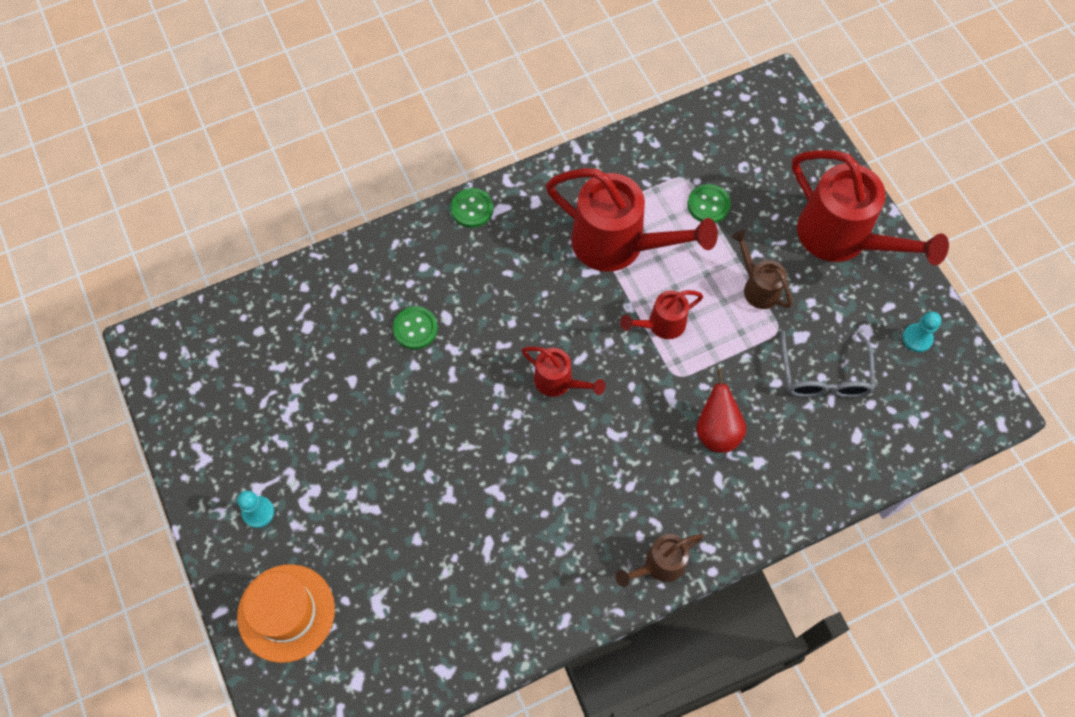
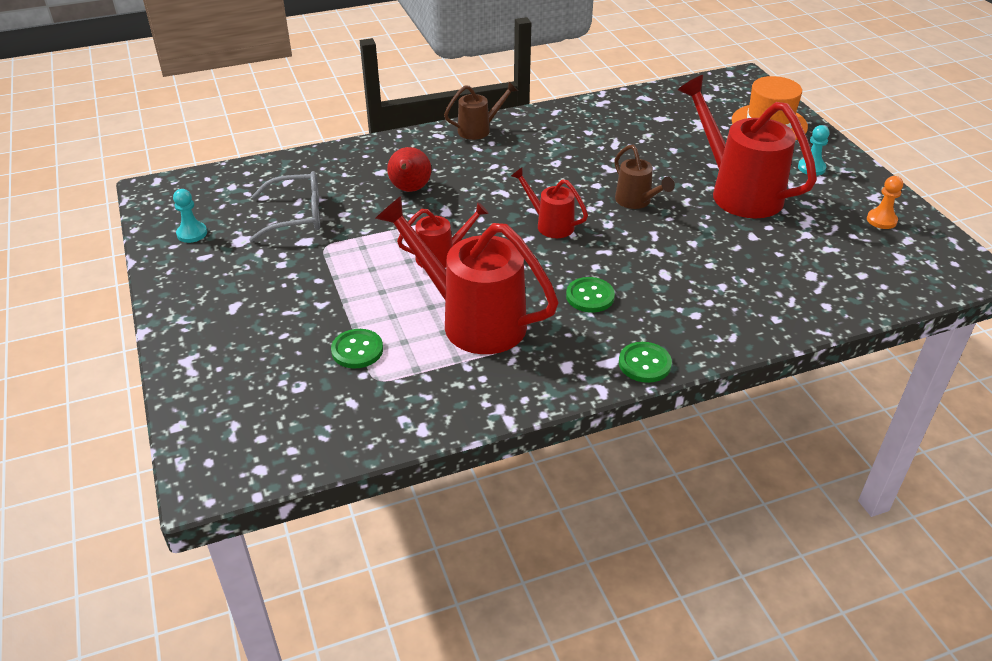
camera: 175 degrees left, 25 degrees down
green button [393,306,438,349] -> green button moved to [566,277,615,313]
brown watering can [731,230,792,309] -> brown watering can moved to [615,145,675,209]
grey glasses [781,331,875,398] -> grey glasses turned 75 degrees clockwise [249,171,320,242]
red watering can [792,150,949,265] -> red watering can moved to [678,75,817,218]
none -> orange pawn [867,176,903,229]

